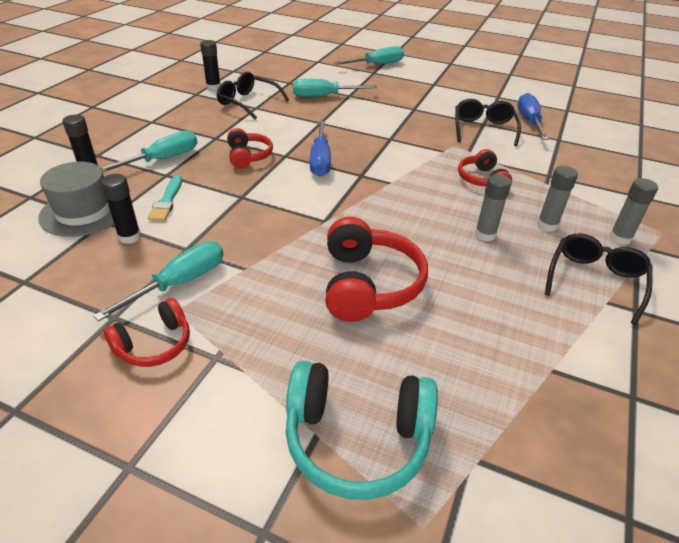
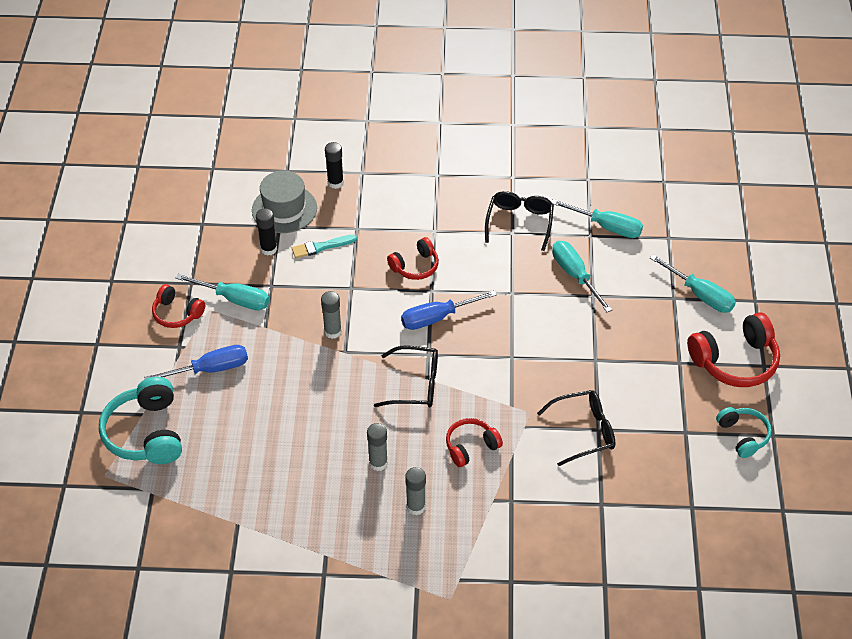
camera: 70 degrees right, 10 degrees up
turquoise screwdriver [101,130,197,172] -> turquoise screwdriver moved to [552,199,643,238]
black glue stick [200,40,221,90] -> none
red headphones [326,217,428,322] -> red headphones moved to [687,312,780,387]
blue screwdriver [518,93,549,140] -> blue screwdriver moved to [144,345,248,379]
black glasses [545,233,652,325] -> black glasses moved to [374,346,438,408]
grey glue stick [609,178,658,245] -> grey glue stick moved to [321,291,342,339]
none -> turquoise headphones [716,407,772,458]

